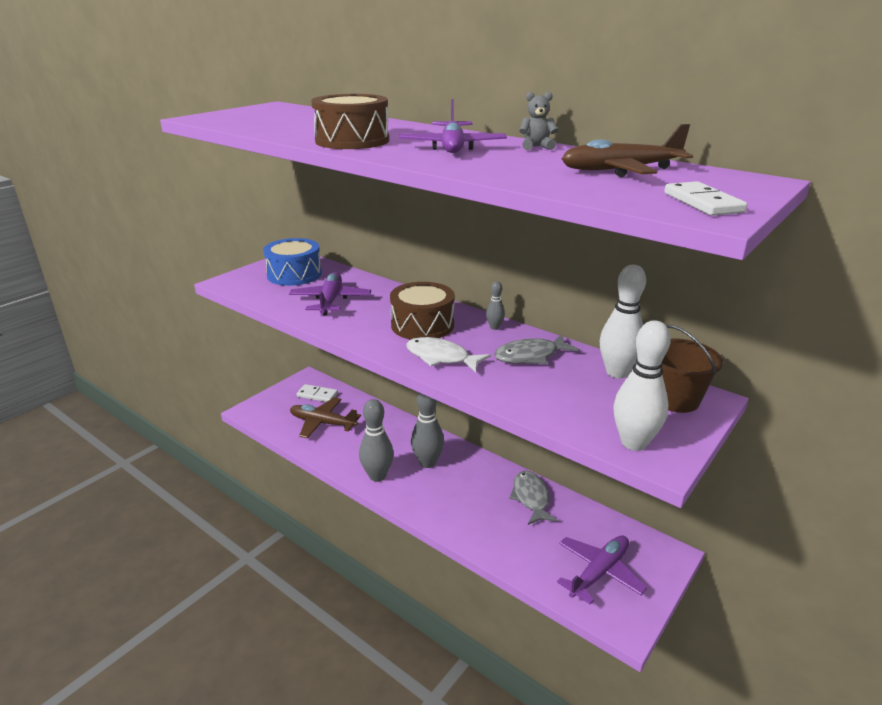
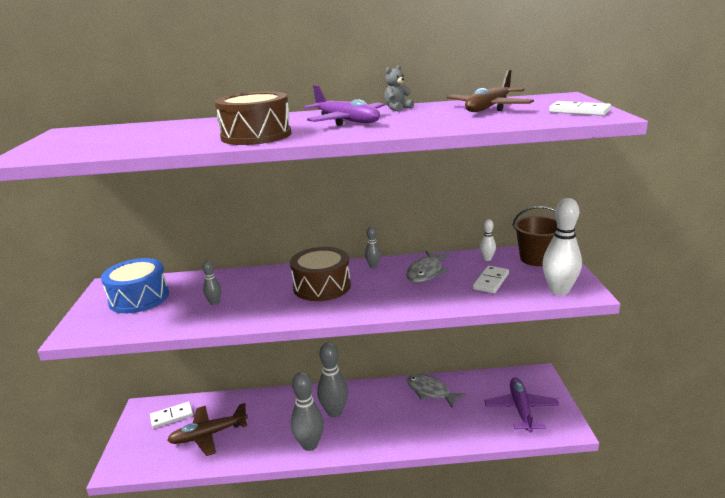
camera: 40 degrees left, 5 degrees down
purple plane [289,272,371,315] -> grey bowling pin [202,261,221,305]
white fish [406,337,491,372] -> none
white bowling pin [600,265,646,378] -> white bowling pin [480,219,496,261], size x0.49
none -> white domino [473,266,509,293]

